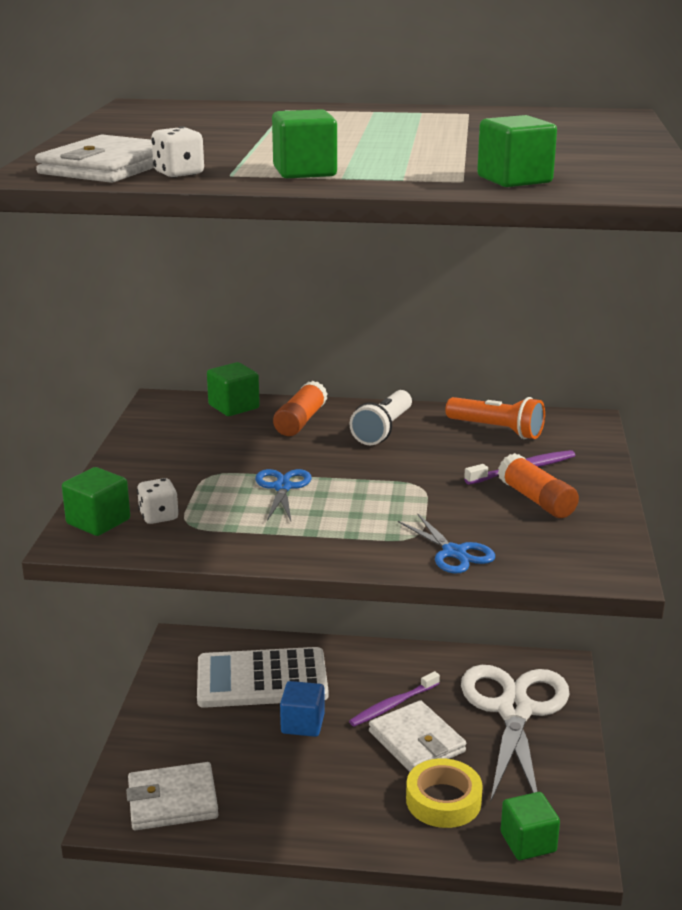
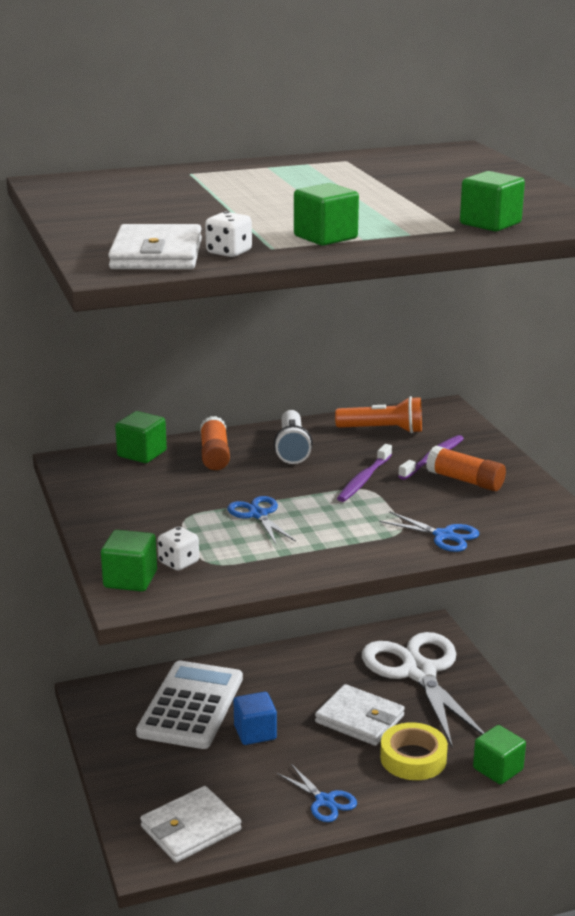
camera: 25 degrees left, 0 degrees up
white calculator [197,647,328,708] -> white calculator turned 135 degrees clockwise [136,661,243,749]
purple toothbrush [349,671,440,727] -> purple toothbrush moved to [337,444,392,502]
none -> blue scissors [277,764,357,822]

